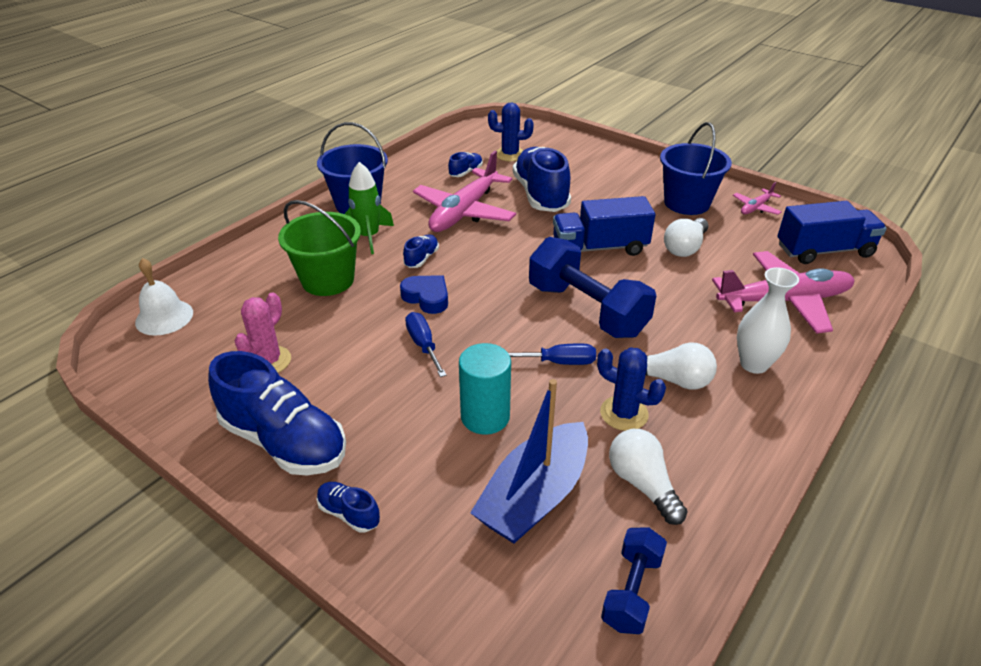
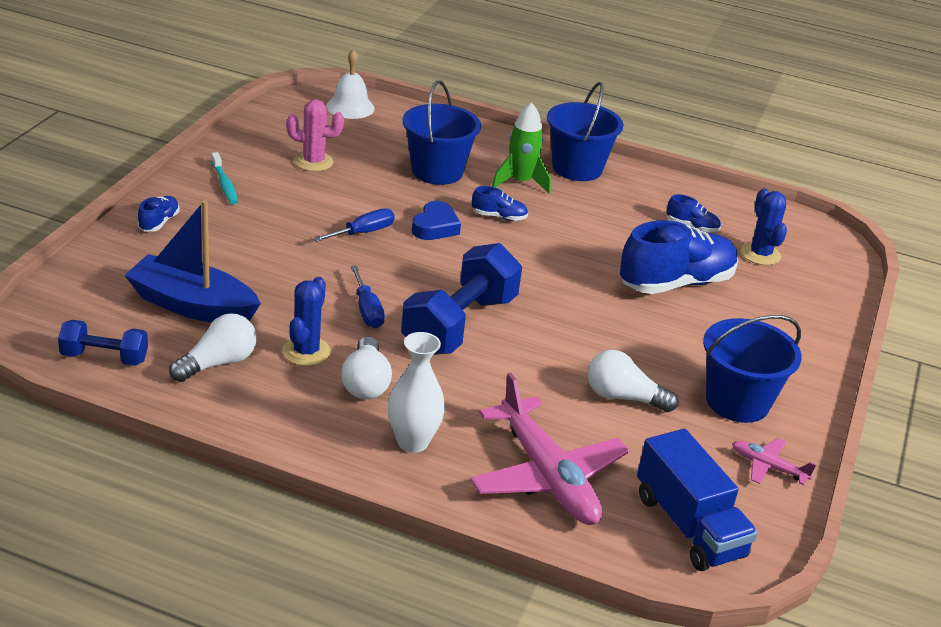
camera: 70 degrees right, 5 degrees down
blue shoe [208,351,346,475] -> turquoise toothbrush [211,152,238,205]
green bucket [278,200,361,296] -> blue bucket [403,80,481,185]
pink plane [413,151,516,232] -> none
turquoise cylinder [459,343,511,435] -> none
blue truck [553,196,655,256] -> none

